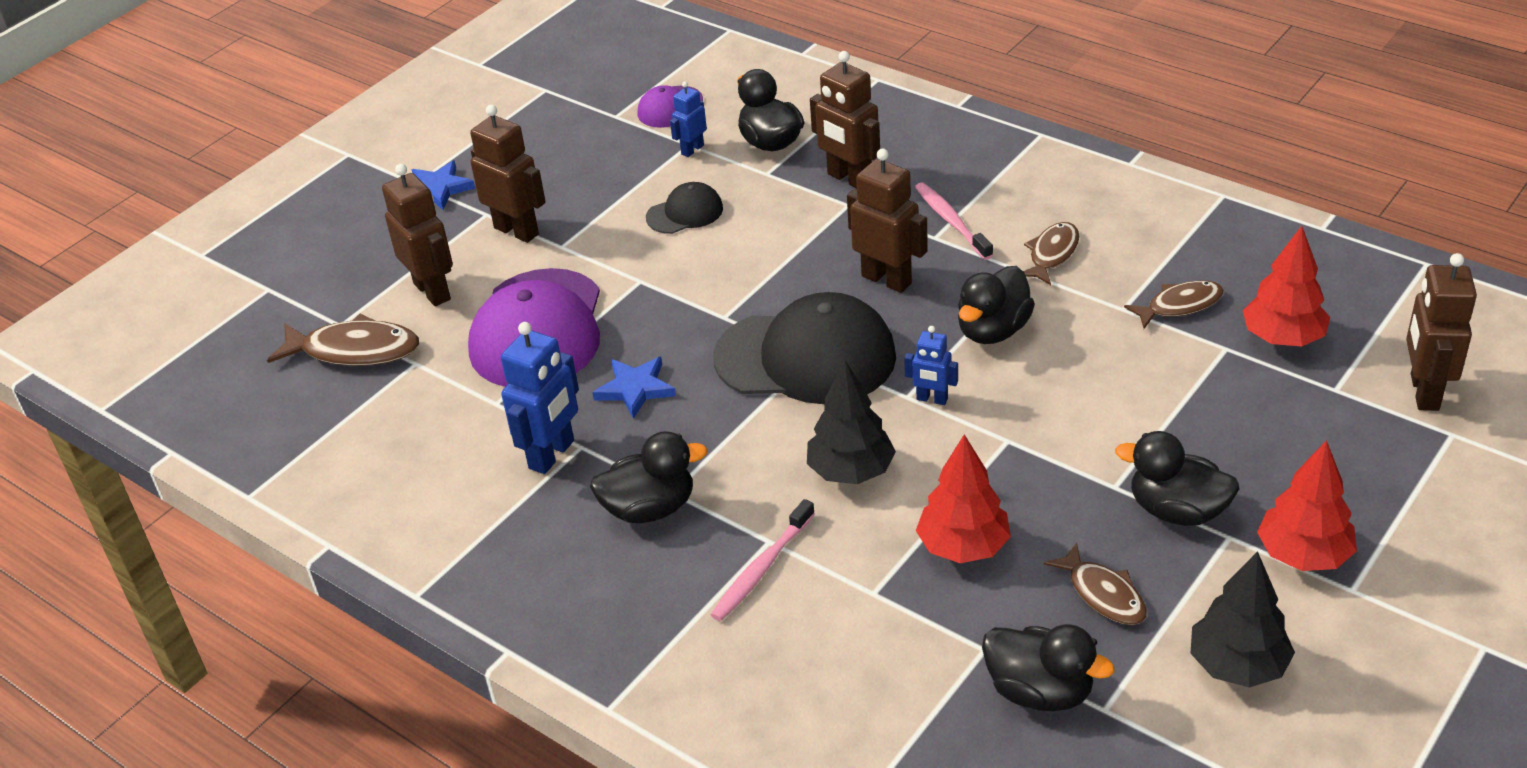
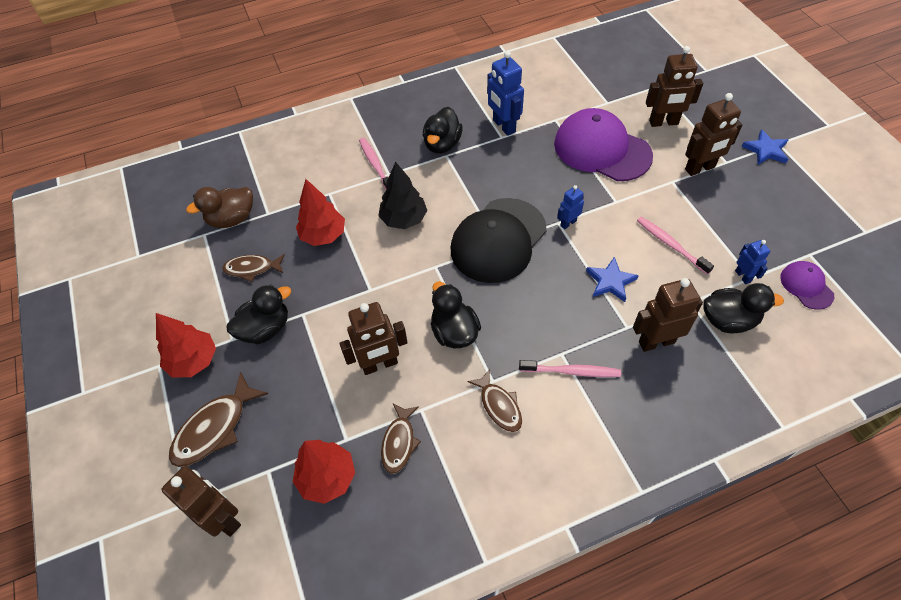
camera: 120 degrees right, 15 degrees up
brown fish [267,314,419,366] -> brown fish moved to [169,372,268,467]
blue star [592,357,676,419] -> blue star moved to [586,257,639,302]
black cap [646,182,723,234] -> pink toothbrush [637,217,714,275]
brown robot [847,148,928,293] -> brown robot moved to [339,302,408,375]
blue robot [904,326,958,405] -> blue robot moved to [557,185,584,229]
black duck [982,624,1115,711] -> brown duck [186,187,253,228]
black tree [1191,551,1295,688] -> none

